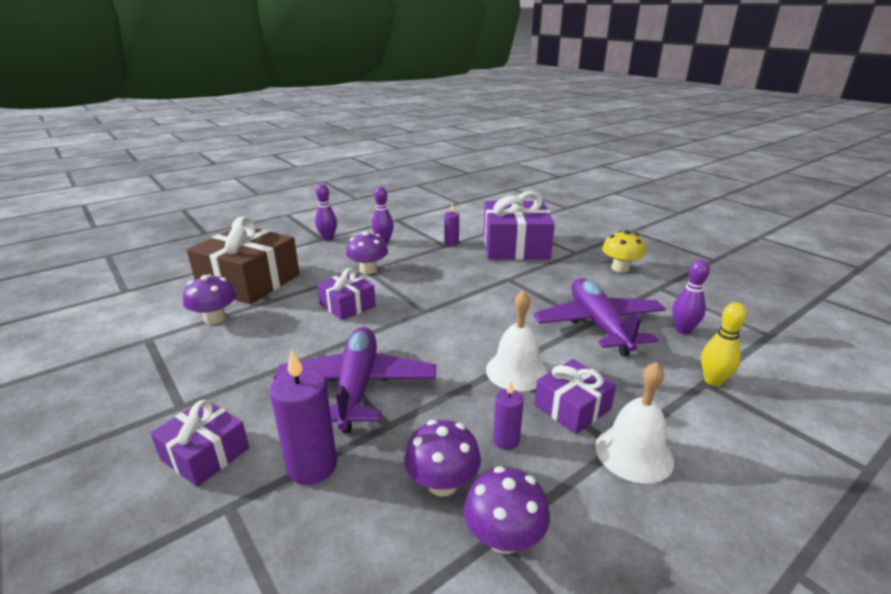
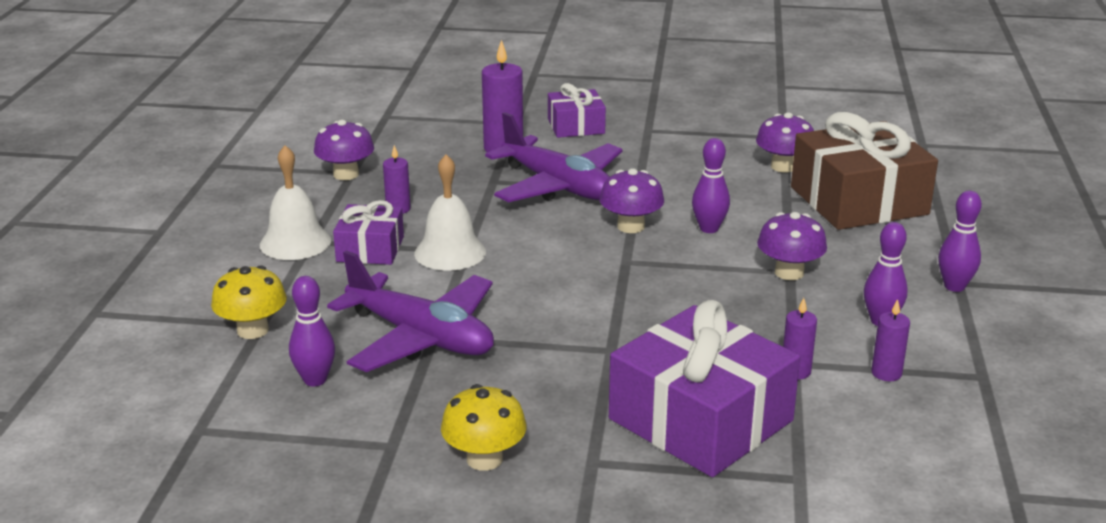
camera: 135 degrees right, 0 degrees up
purple gift [317,268,376,320] -> purple bowling pin [692,138,730,233]
purple mushroom [404,420,481,497] -> purple mushroom moved to [600,168,664,233]
yellow bowling pin [701,302,747,386] -> yellow mushroom [211,265,287,339]
none -> purple candle [871,299,910,381]

